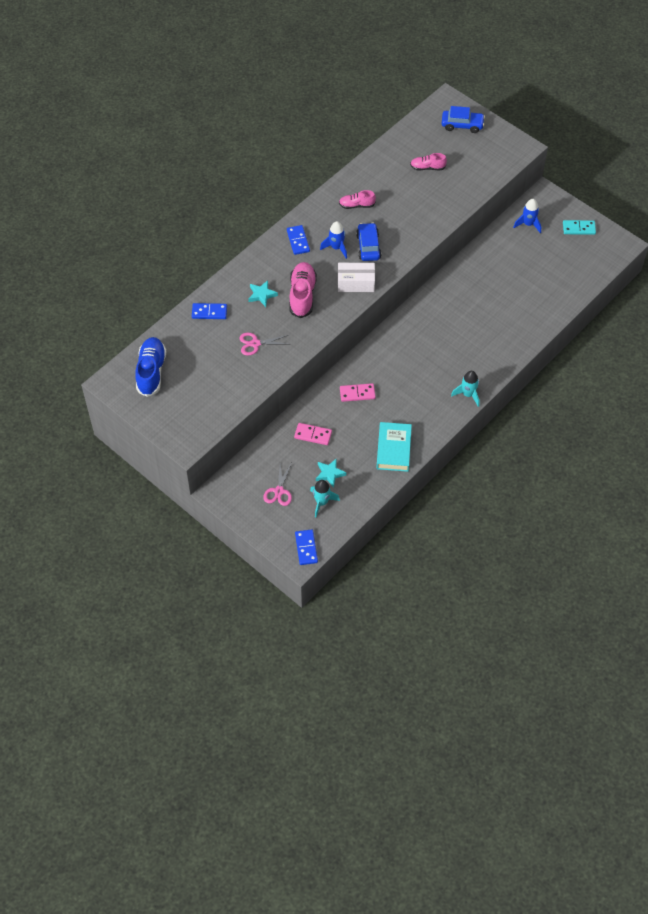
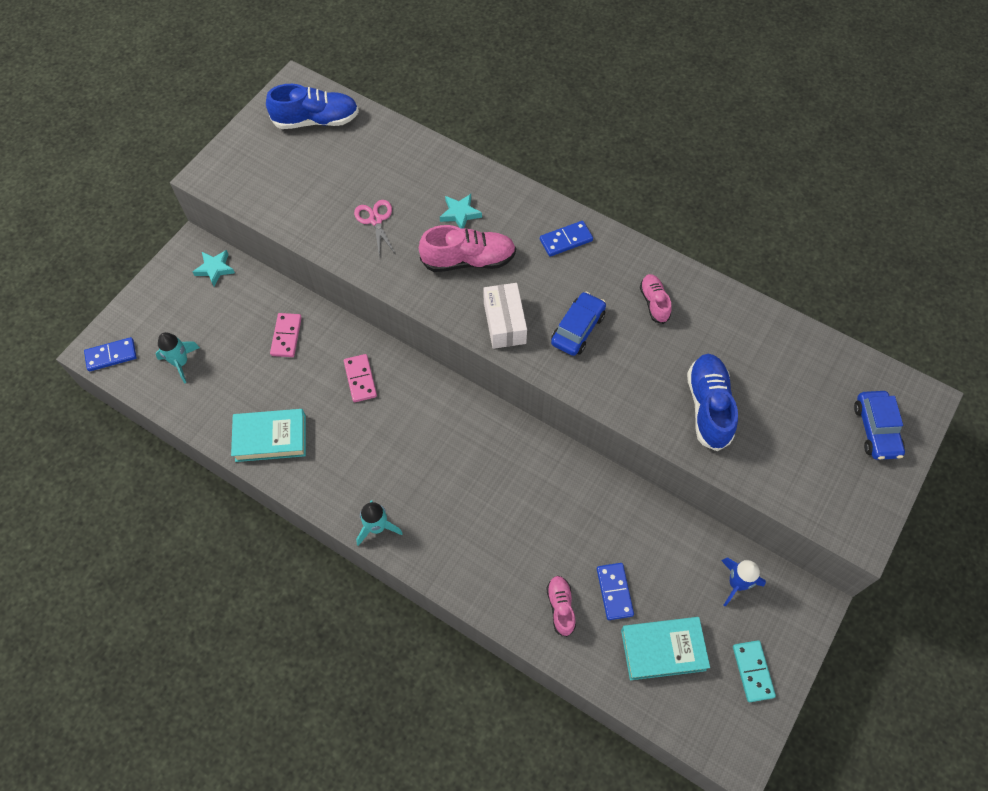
camera: 80 degrees right, 5 degrees up
blue domino [192,303,227,319] -> blue domino moved to [597,563,634,620]
pink scissors [263,464,292,506] -> none
turquoise star [316,458,347,488] -> turquoise star moved to [193,250,235,286]
blue rocket [320,221,347,259] -> none
blue car [356,223,381,261] -> blue car turned 45 degrees counterclockwise [551,292,606,356]
pink shoe [410,153,447,170] -> pink shoe moved to [546,575,576,637]
none -> turquoise book [621,617,710,680]
none -> blue shoe [687,354,738,451]

